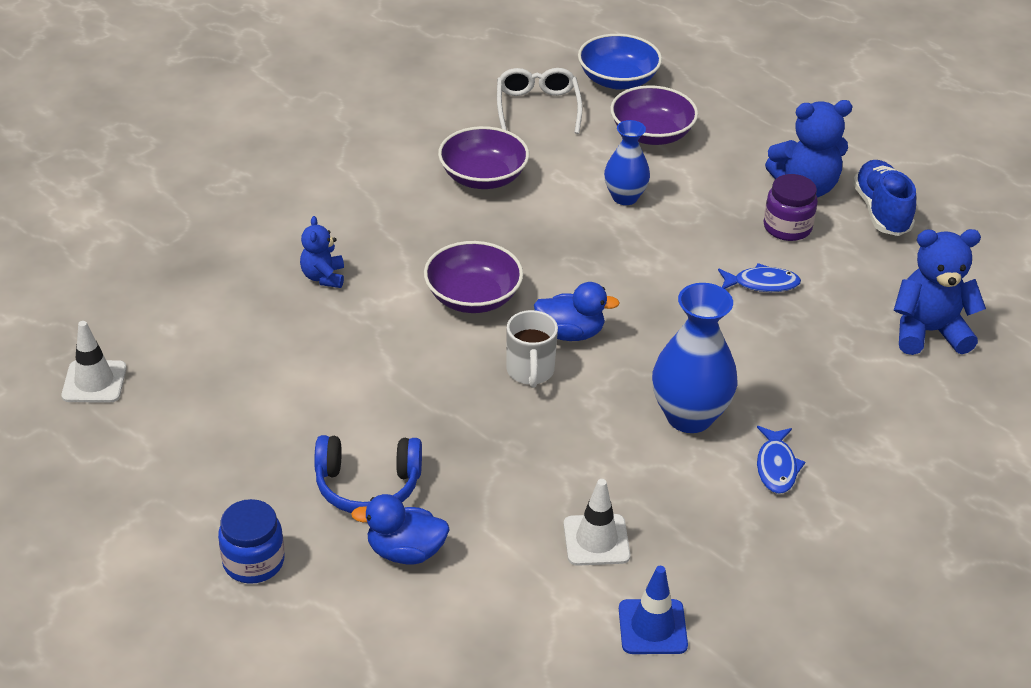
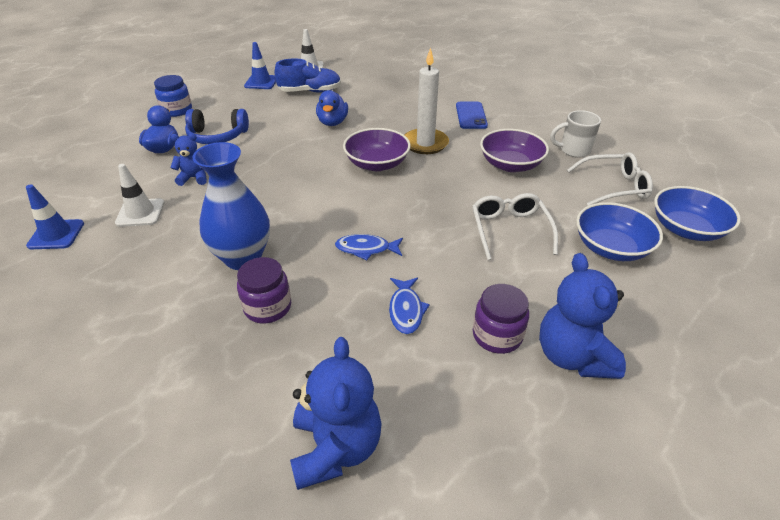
camera: 90 degrees right, 0 degrees up
blue teddy bear [300,216,344,288] -> blue teddy bear moved to [171,133,207,186]
blue headphones [314,435,422,513] -> blue headphones turned 90 degrees counterclockwise [185,109,249,144]
white mug [506,310,558,388] -> white mug moved to [550,110,601,158]
blue duck [534,282,620,341] -> blue duck moved to [316,90,348,126]
blue vase [604,120,650,205] -> white glasses [472,193,558,260]
purple bowl [610,85,698,145] -> blue bowl [576,202,663,261]
blue fish [757,426,805,494] -> blue fish moved to [335,234,403,260]
blue shoe [853,160,916,236] -> blue shoe moved to [274,59,341,93]
none -> purple jar [237,257,291,323]
none -> blue traffic cone [244,42,276,89]
none -> white candle [405,48,449,154]
none -> blue phone [456,102,488,129]

